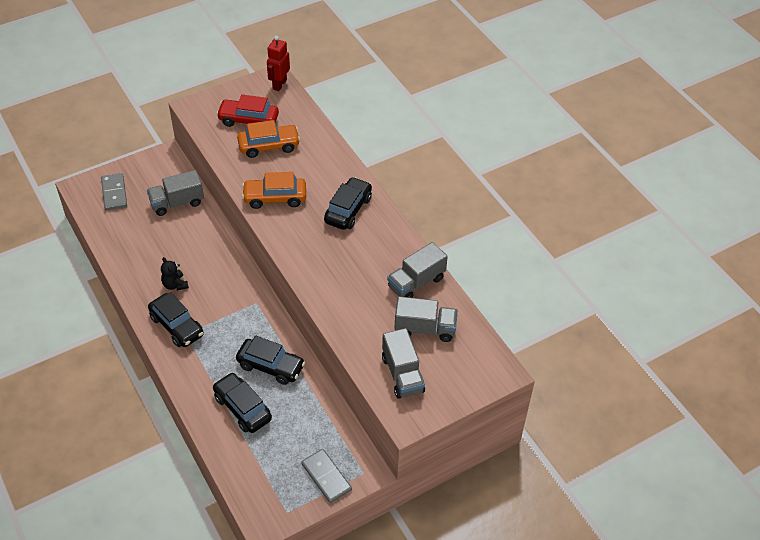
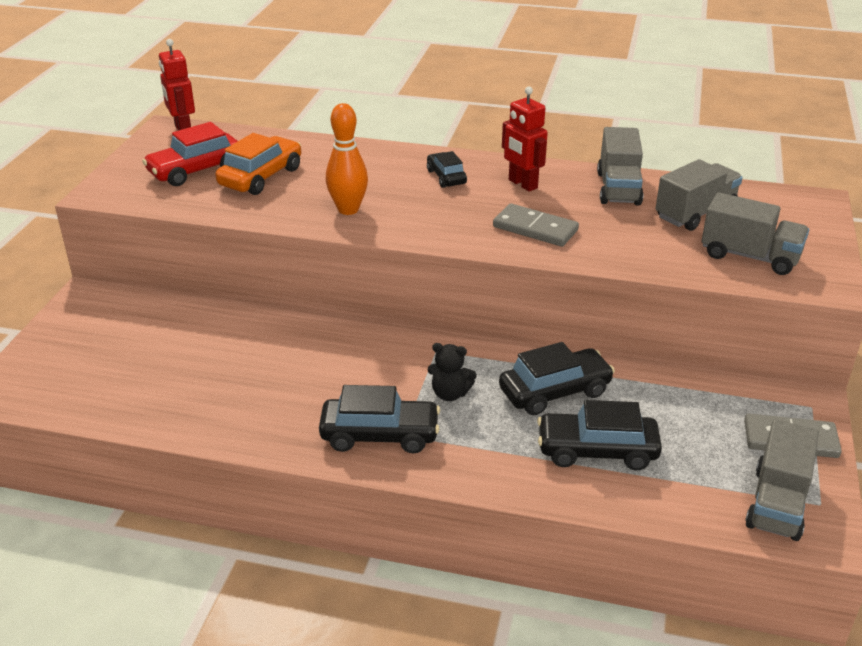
camera: 45 degrees left, 15 degrees down
grey domino [101,173,127,211] -> grey domino moved to [493,204,579,247]
grey truck [147,170,204,216] -> grey truck moved to [745,419,819,541]
black teddy bear [161,257,189,291] -> black teddy bear moved to [428,343,477,401]
orange car [242,172,306,209] -> orange bowling pin [326,103,368,215]
black car [324,177,372,230] -> black car [427,151,467,188], size x0.60
none -> red robot [502,86,548,192]

